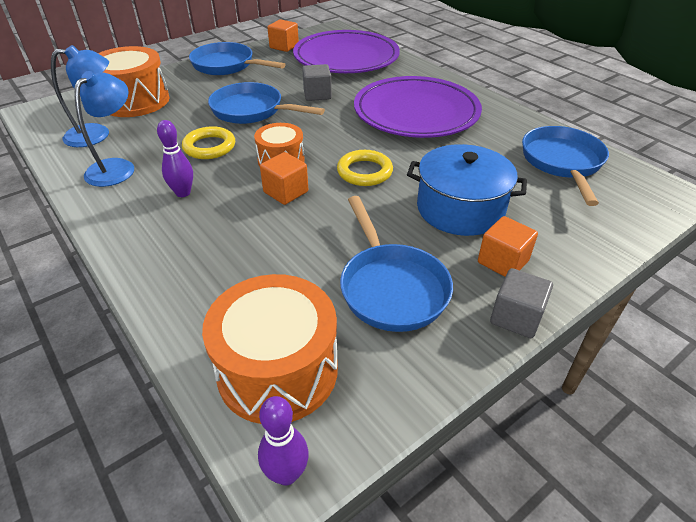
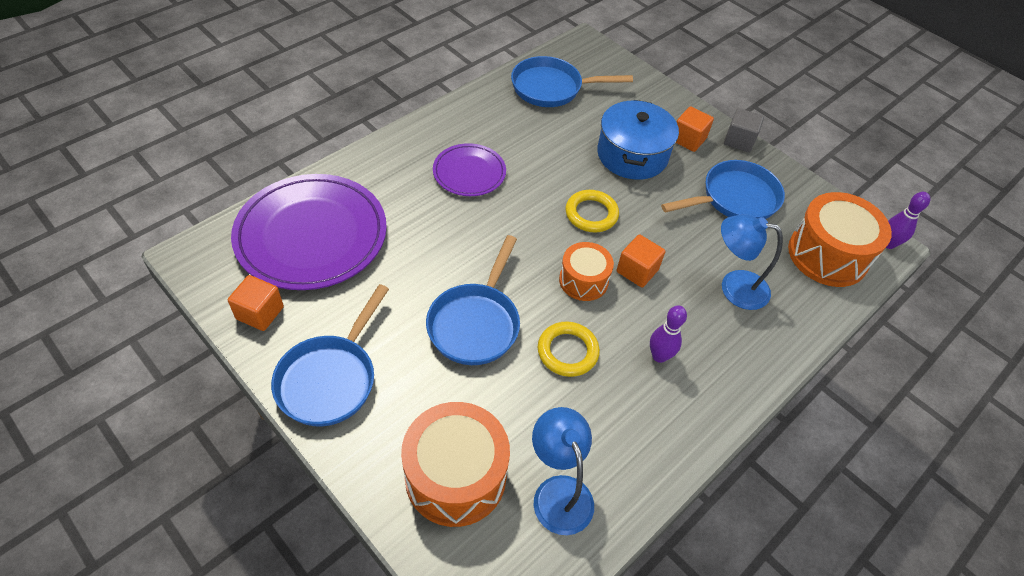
camera: 100 degrees left, 10 degrees up
blue lamp [74,71,134,187] -> blue lamp moved to [721,214,783,310]
grey cube [302,64,332,101] -> none
purple plate [354,76,482,138] -> purple plate [433,143,506,196], size x0.53

